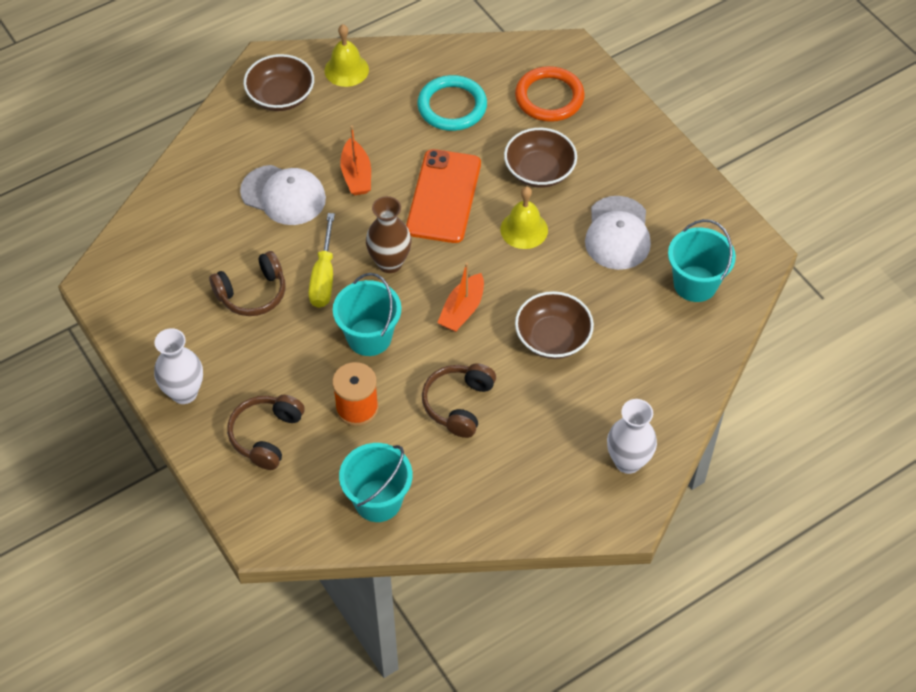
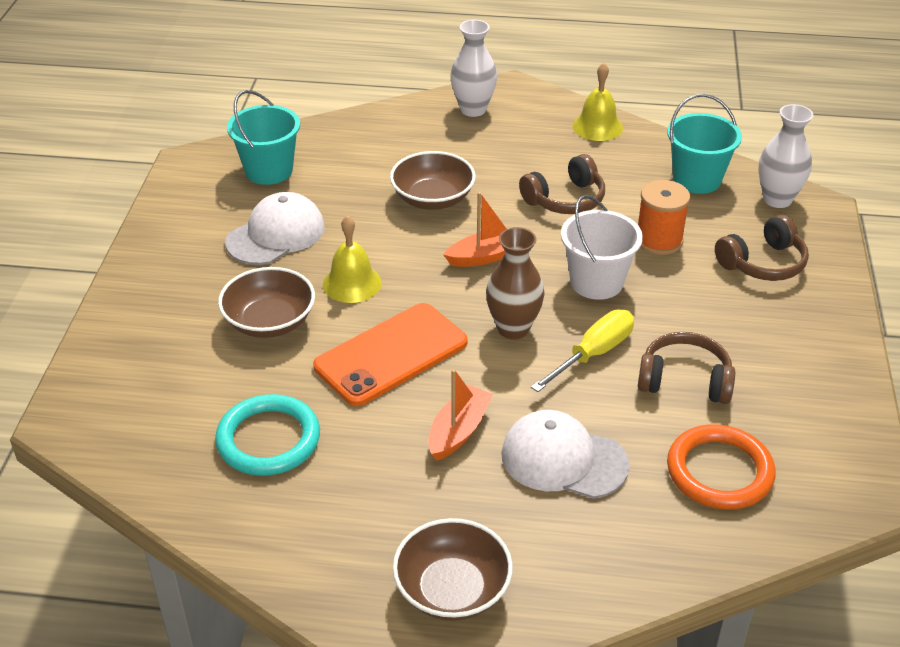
camera: 140 degrees left, 15 degrees down
white vase [154,328,203,404] -> white vase moved to [758,104,813,208]
white cap [240,165,326,225] -> white cap turned 45 degrees counterclockwise [501,410,630,499]
yellow bell [324,24,369,87] -> yellow bell moved to [573,63,623,141]
turquoise bucket [333,273,401,356] -> white bucket [561,195,643,300]
orange ring [515,66,585,122] -> orange ring moved to [667,424,776,510]

